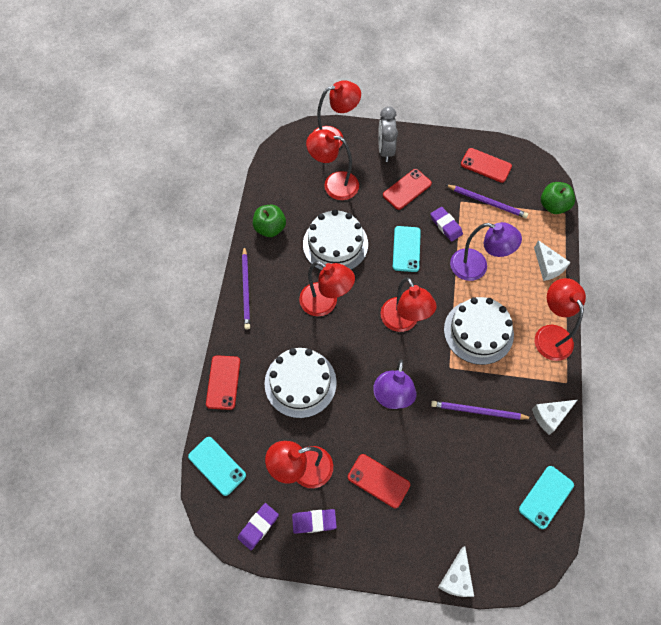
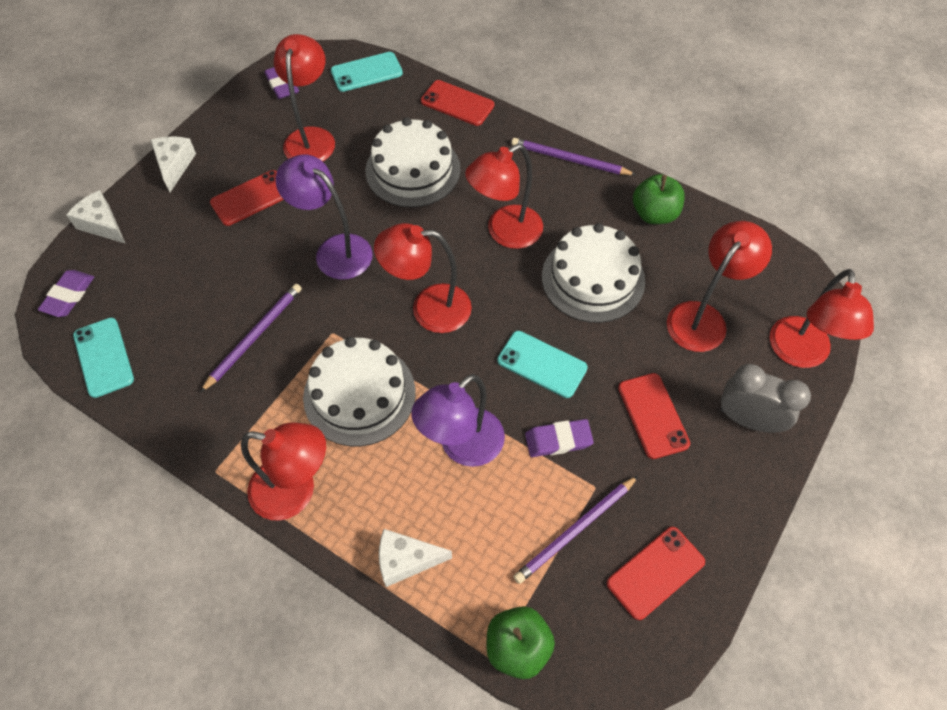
camera: 115 degrees right, 5 degrees down
purple eraser [292,509,337,534] -> purple eraser moved to [38,270,94,317]
white cheese [532,400,577,435] -> white cheese moved to [151,136,196,192]

